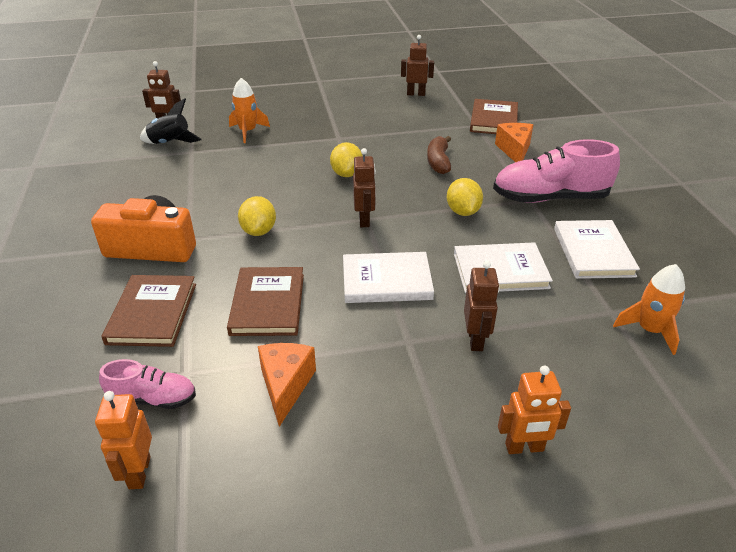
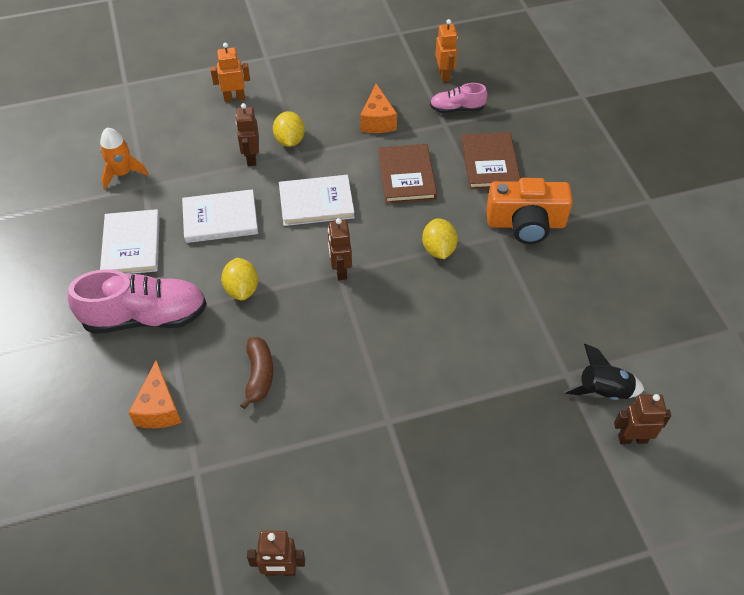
camera: 175 degrees right, 15 degrees up
orange rocket [229,78,270,143] -> none
yellow lemon [330,142,363,177] -> yellow lemon moved to [273,111,305,147]
brown book [470,99,518,134] -> none

